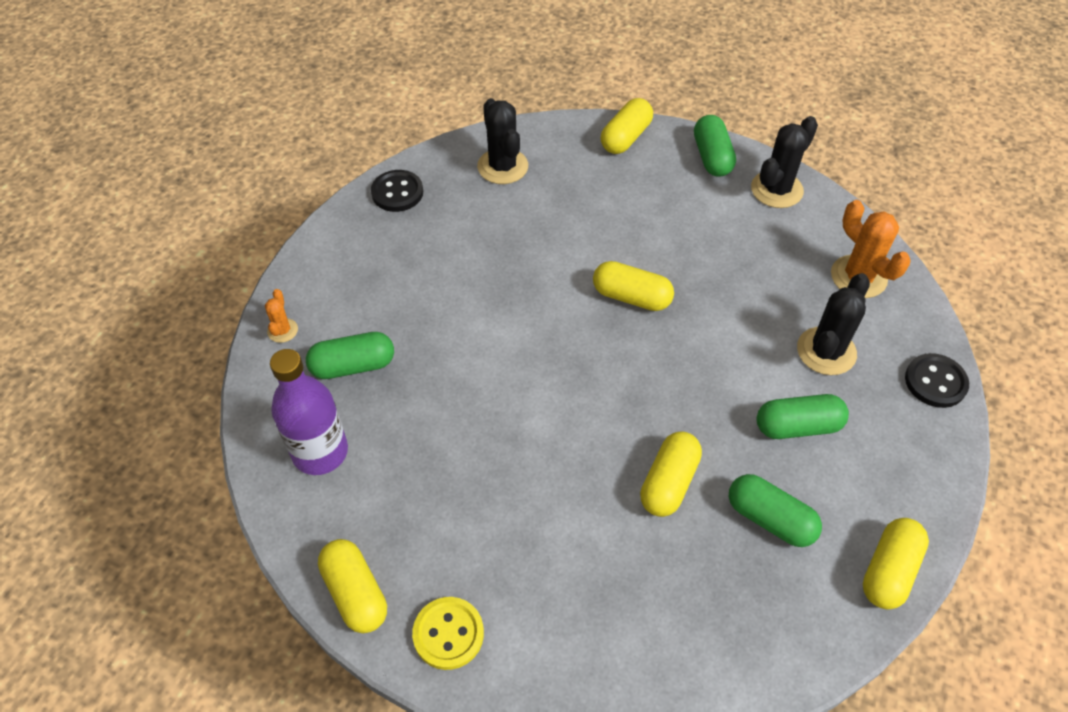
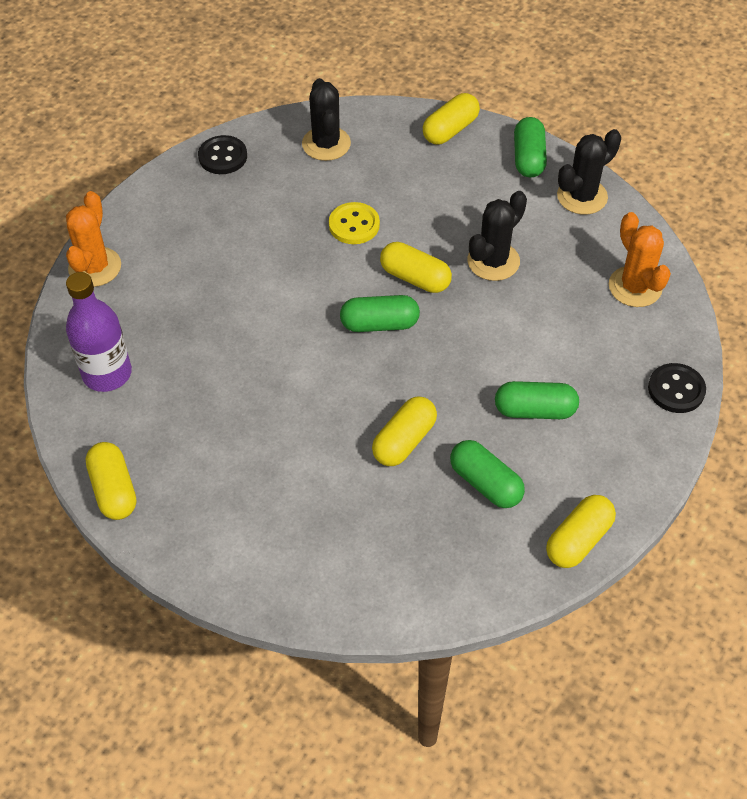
camera: 10 degrees right, 0 degrees up
orange cactus [265,289,298,343] -> orange cactus [66,191,121,287], size x1.92
green capsule [306,332,394,379] -> green capsule moved to [340,295,420,332]
yellow button [412,597,484,670] -> yellow button moved to [329,202,380,244]
black cactus [797,273,870,375] -> black cactus moved to [467,191,527,281]

